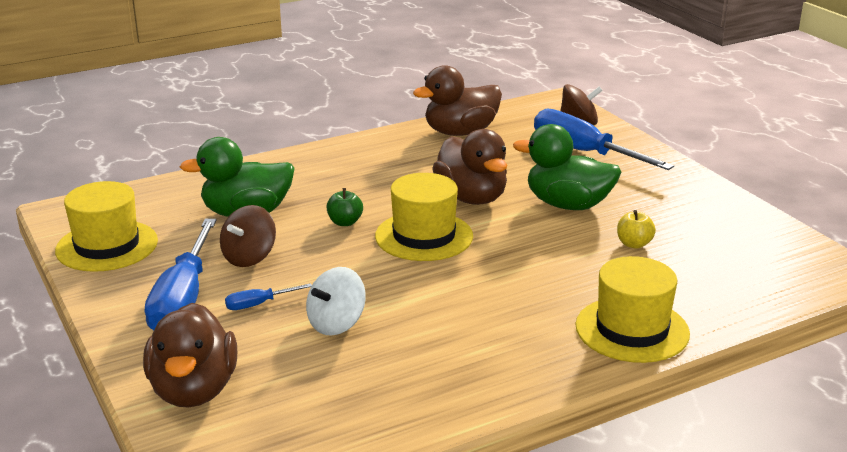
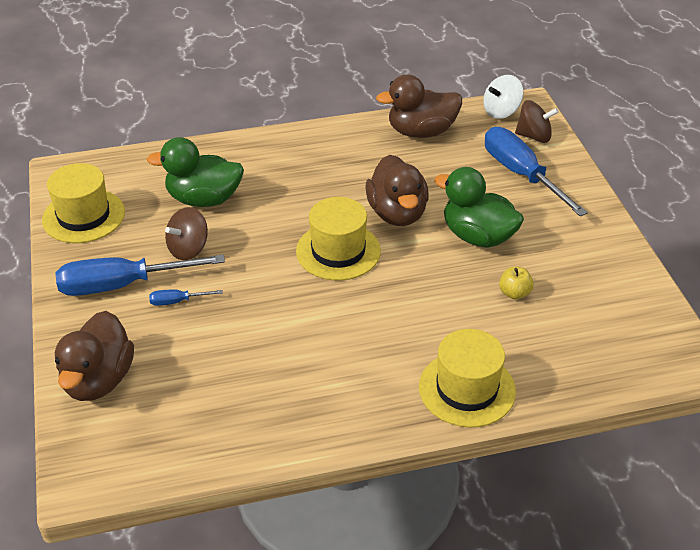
camera: 15 degrees right, 15 degrees up
blue screwdriver [145,219,217,330] -> blue screwdriver turned 60 degrees clockwise [55,255,225,296]
white spinning top [306,267,366,336] -> white spinning top moved to [483,75,523,119]
green apple [326,188,363,226] -> none

